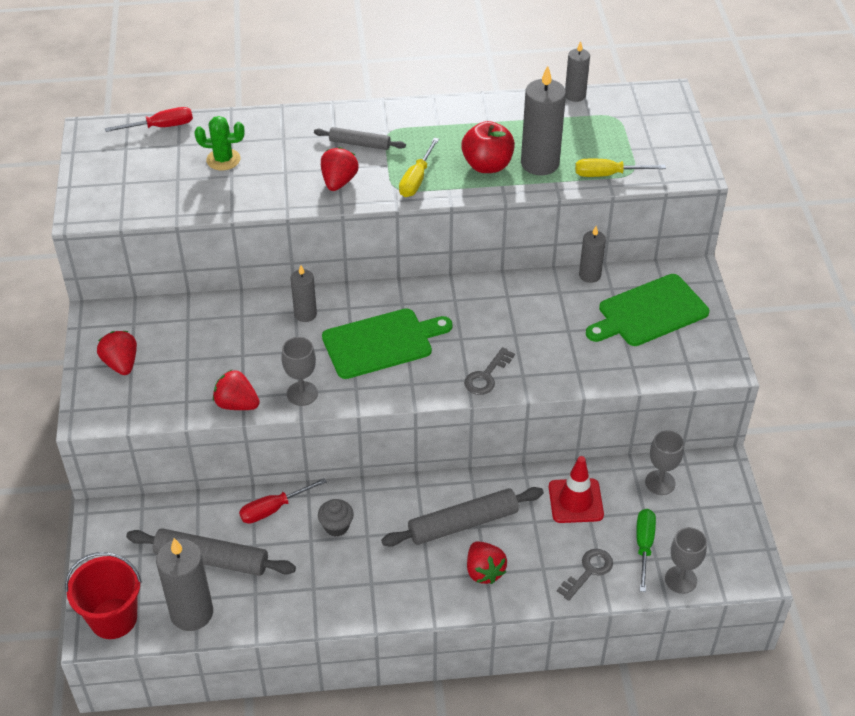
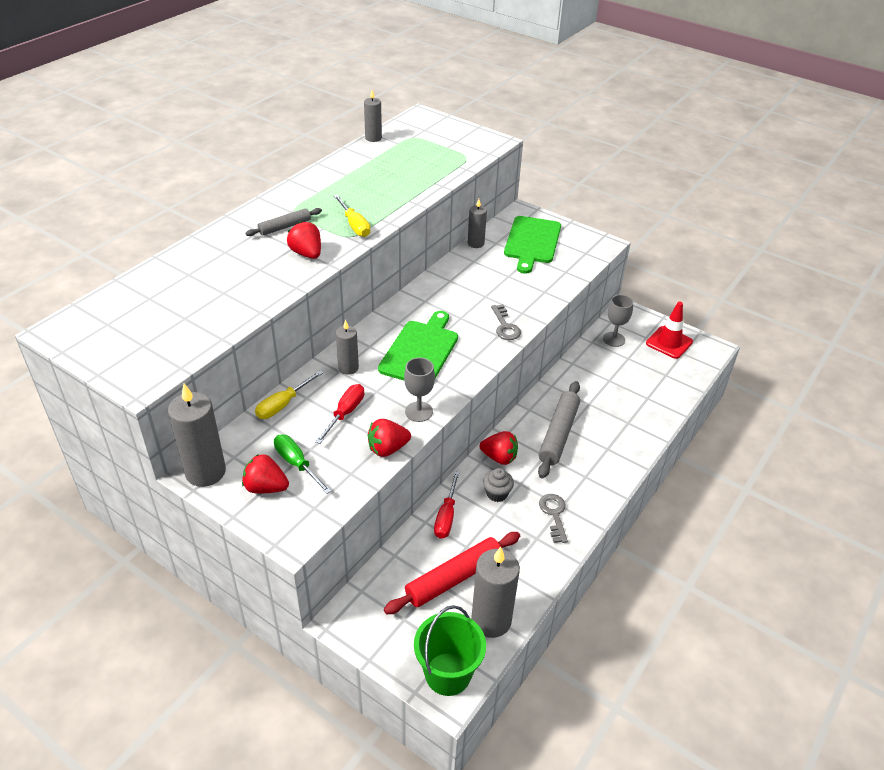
camera: 50 degrees left, 5 degrees down
red bucket [65,552,142,639] -> green bucket [414,605,486,696]
red screwdriver [105,107,193,132] -> red screwdriver moved to [315,384,364,444]
grey rolling pin [126,528,296,576] -> red rolling pin [384,532,520,614]
green cactus [194,116,245,171] -> none
red apple [461,121,515,173] -> none
red strawberry [467,541,507,584] -> red strawberry moved to [480,431,518,465]
grey candle [521,66,566,175] -> grey candle moved to [168,383,226,487]
red traffic cone [549,456,604,523] -> red traffic cone moved to [646,302,693,359]
grey key [557,549,613,601] -> grey key moved to [539,494,568,543]
yellow screwdriver [575,159,666,177] -> yellow screwdriver moved to [255,370,323,419]
green screwdriver [636,509,656,592] -> green screwdriver moved to [274,435,331,494]
grey goblet [665,527,707,594] -> none

